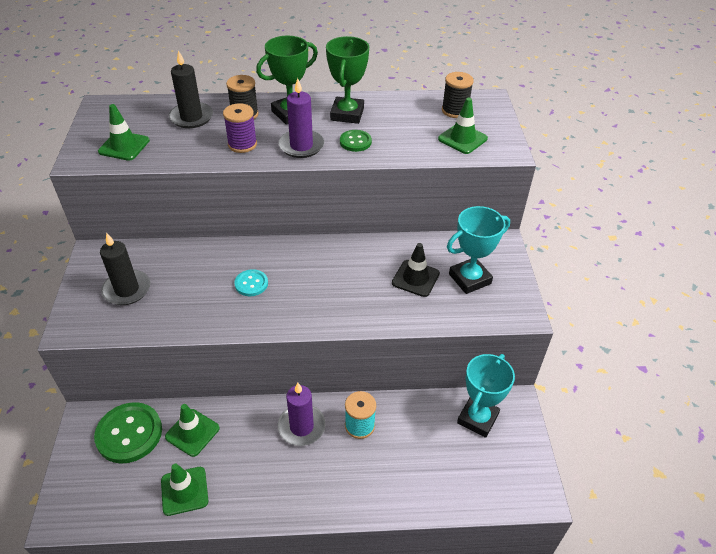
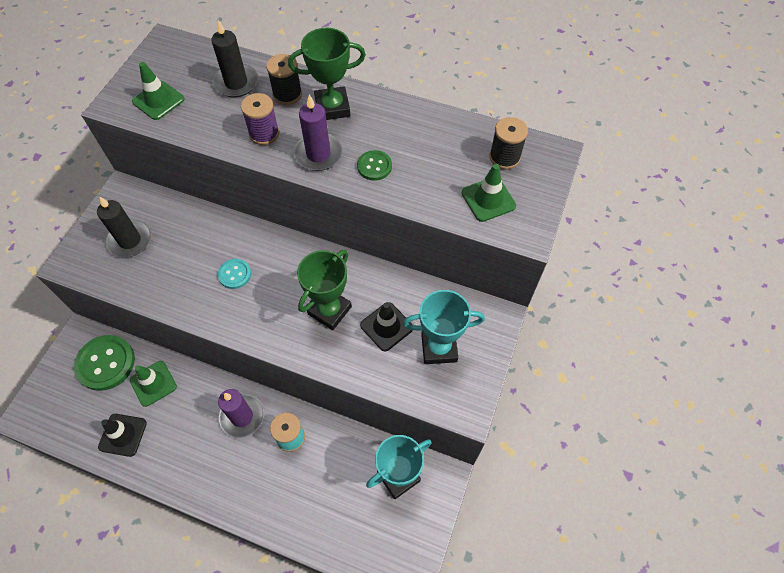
camera: 25 degrees right, 15 degrees up
green traffic cone [161,464,208,516] -> black traffic cone [98,414,147,457]
green trophy [326,36,369,124] -> green trophy moved to [297,250,352,330]

